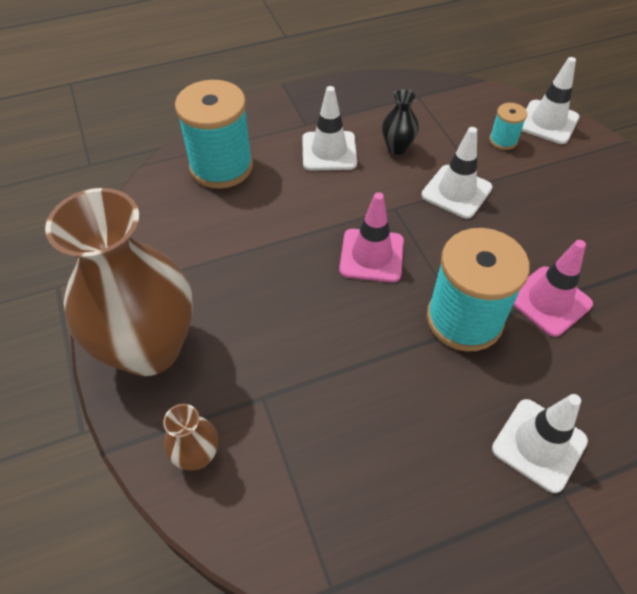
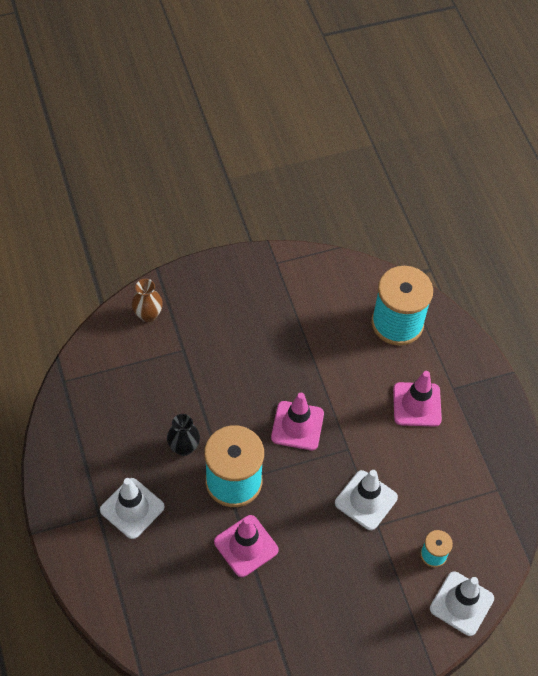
camera: 90 degrees right, 5 degrees up
brown vase [45,188,193,376] -> none
white traffic cone [302,86,357,171] -> pink traffic cone [393,371,442,427]
black vase [382,89,419,155] -> black vase moved to [167,414,200,456]

